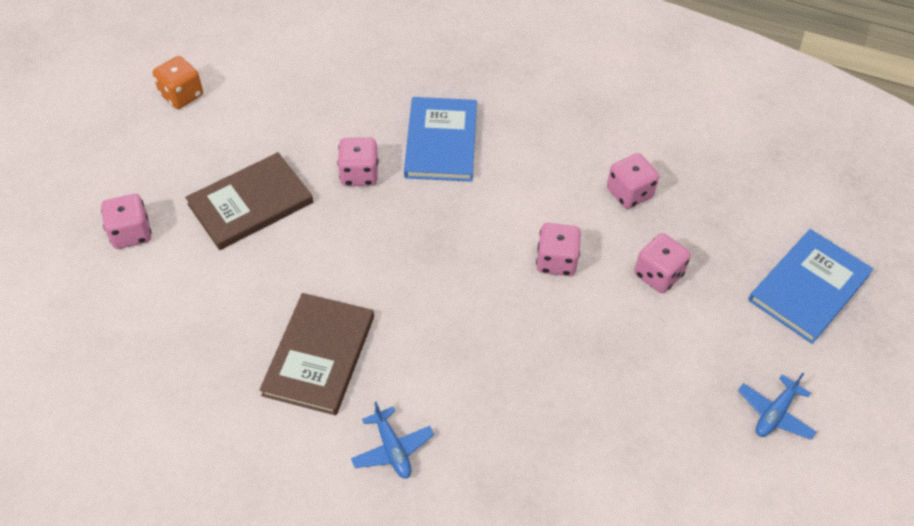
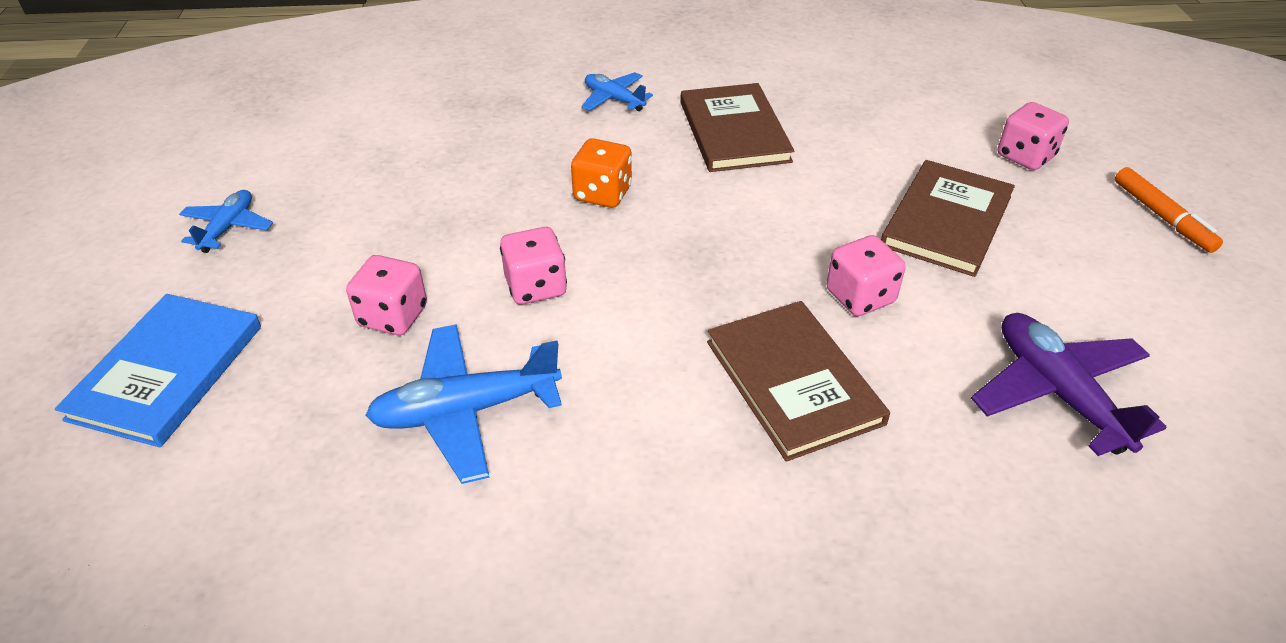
camera: 155 degrees right, 10 degrees down
orange dice [153,56,203,109] -> orange dice moved to [571,138,632,208]
blue book [404,97,477,182] -> brown book [707,301,890,462]
pink dice [607,153,659,209] -> blue plane [365,324,562,484]
none -> purple plane [971,313,1167,456]
none -> orange marker [1115,167,1223,253]

